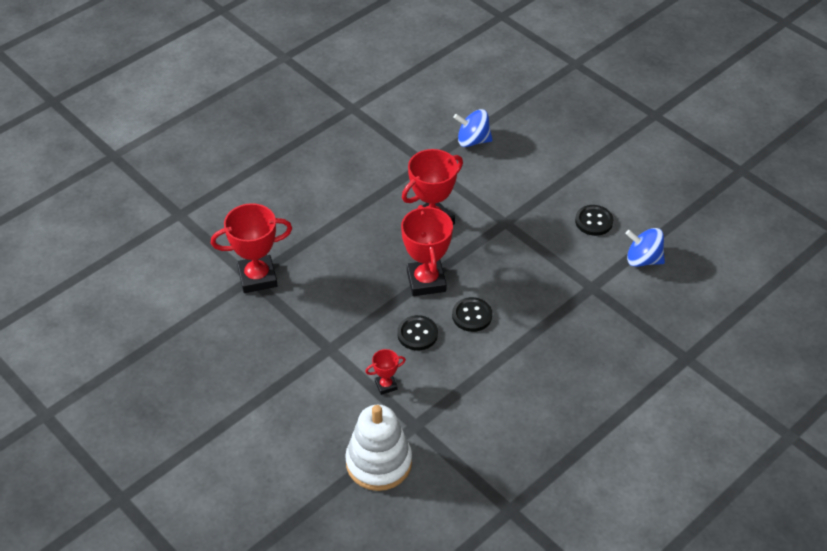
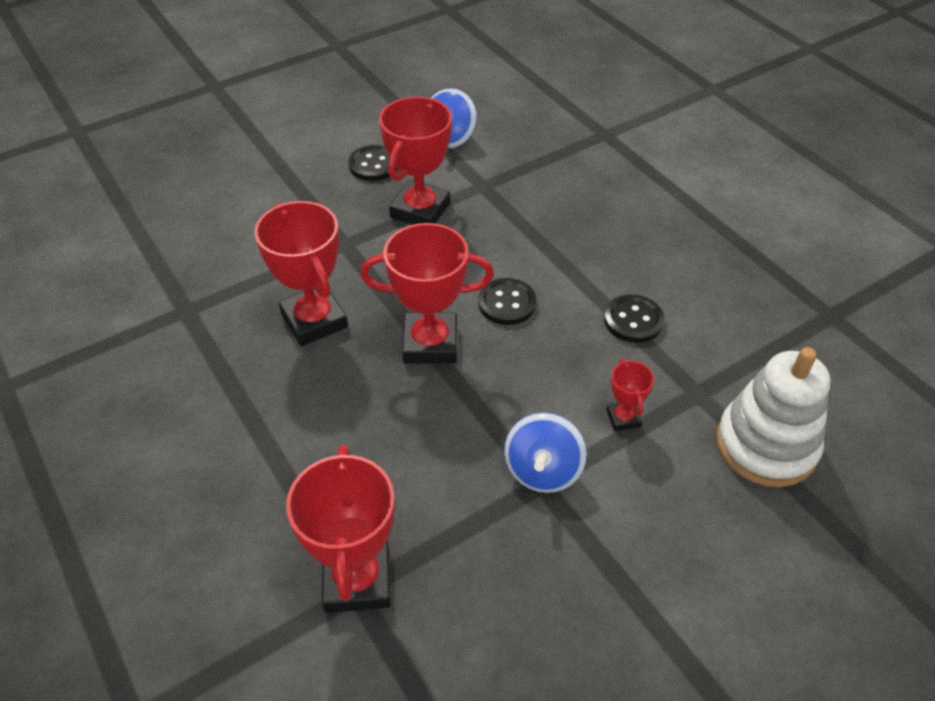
camera: 80 degrees left, 0 degrees up
black button [397,315,438,351] -> black button moved to [604,294,664,343]
blue spinning top [453,109,493,147] -> blue spinning top moved to [504,412,587,493]
none -> red trophy [379,97,452,225]

